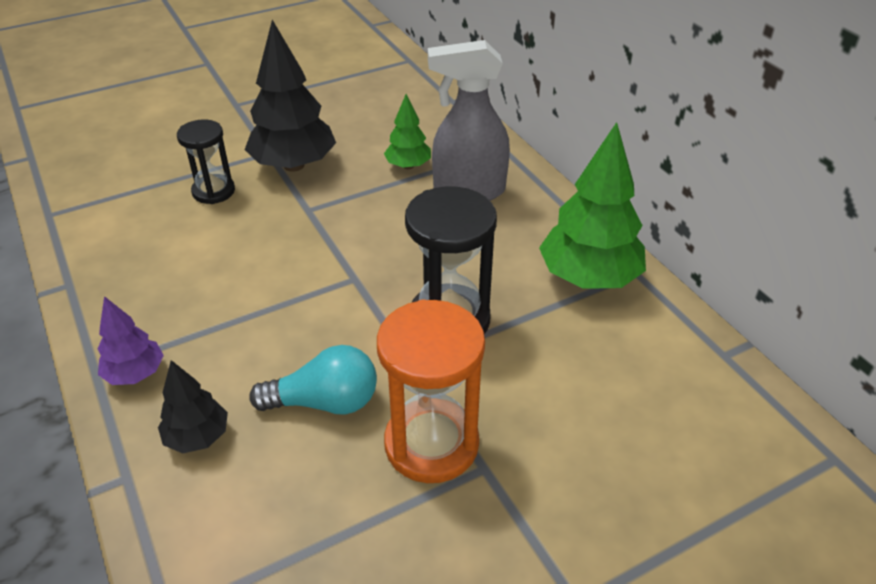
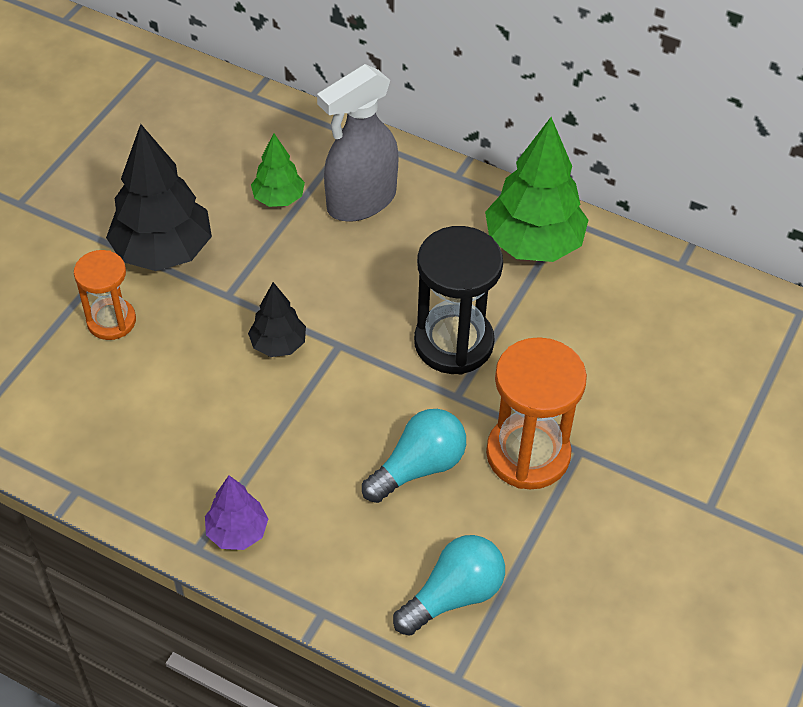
camera: 35 degrees left, 10 degrees up
black tree [158,360,228,453] -> black tree moved to [248,282,306,357]
black hourglass [177,120,235,204] -> orange hourglass [74,250,136,340]
none -> turquoise light bulb [393,535,505,636]

